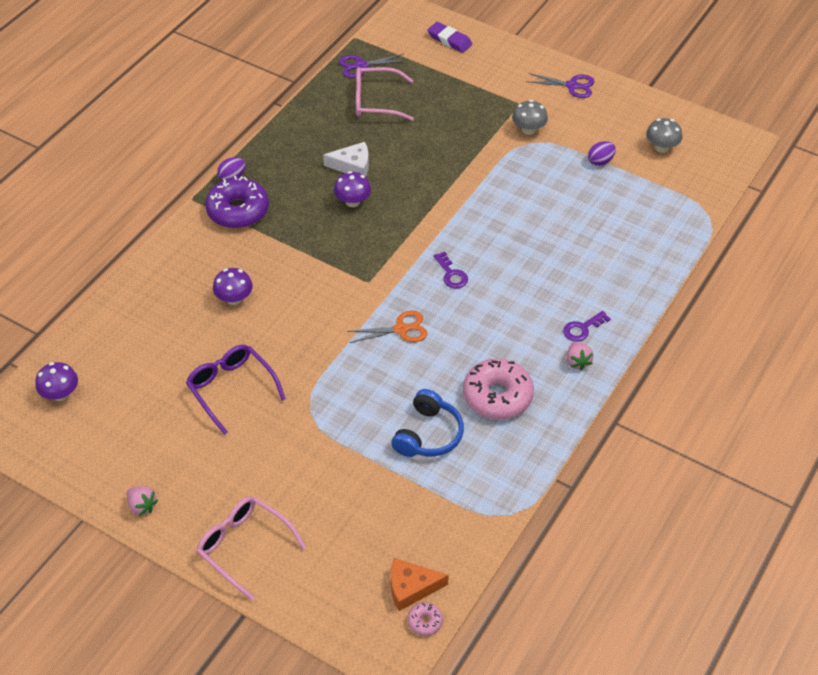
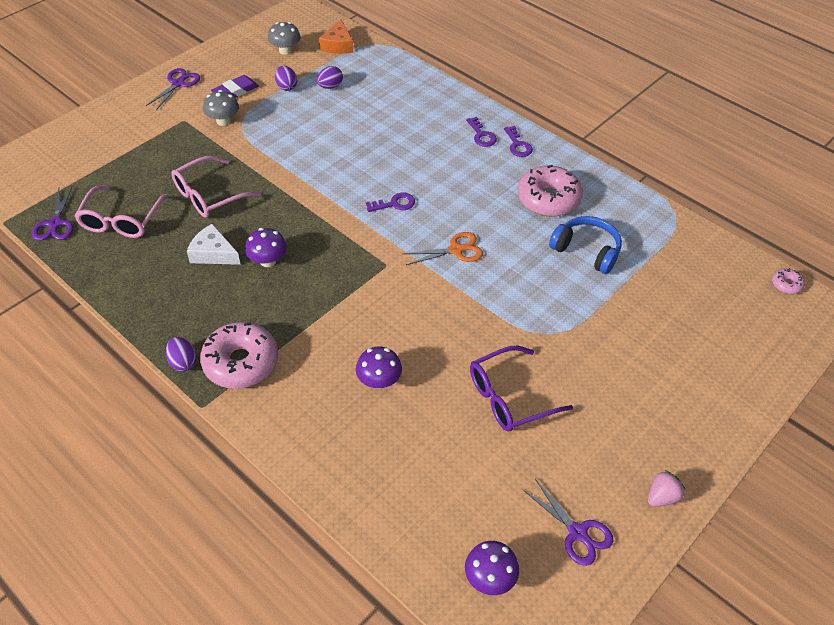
camera: 80 degrees left, 0 degrees up
pink glasses [196,496,306,601] -> pink glasses moved to [171,156,262,218]
purple donut [205,176,269,228] -> pink donut [200,322,278,389]
white cheese [323,142,369,177] -> white cheese turned 75 degrees counterclockwise [187,224,241,265]
orange scissors [347,311,428,343] -> orange scissors turned 75 degrees clockwise [403,232,483,265]
orange cheese [391,558,449,611] -> orange cheese moved to [319,20,353,54]
purple eraser [427,22,472,53] -> purple eraser moved to [211,75,259,98]
pink strawberry [567,342,593,371] -> purple key [504,126,533,157]
none -> purple egg [317,66,343,89]
none -> purple scissors [523,479,613,566]

